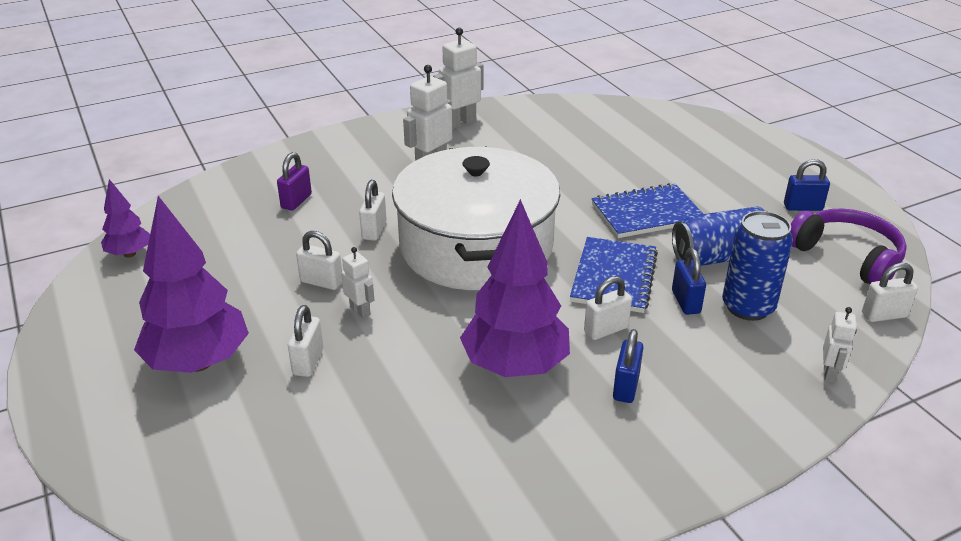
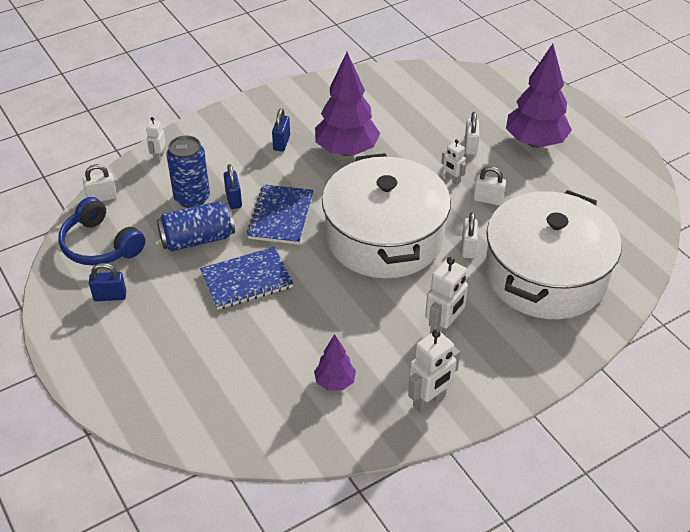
camera: 175 degrees right, 10 degrees up
purple tree [101,179,150,258] -> purple tree moved to [314,334,356,390]
purple padlock [277,152,312,211] -> white pot [485,190,622,319]
white padlock [584,276,632,340] -> none
purple headphones [791,209,907,284] -> blue headphones [58,197,145,265]

